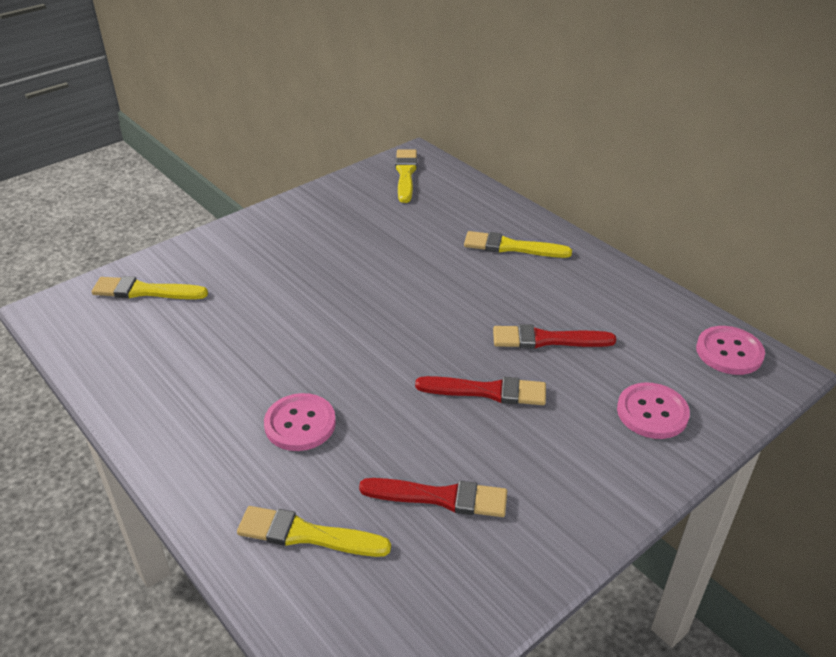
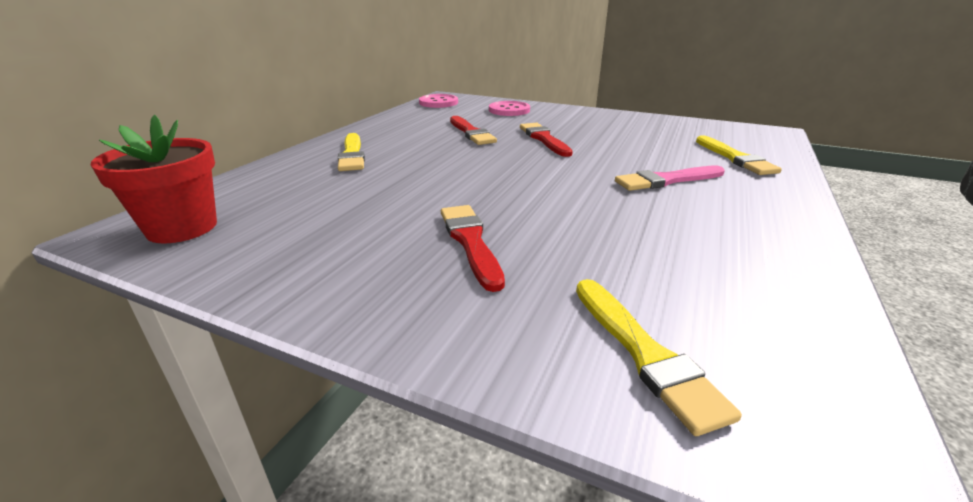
camera: 115 degrees left, 10 degrees down
pink button [264,393,336,451] -> pink brush [615,165,725,191]
red brush [359,478,507,517] -> red brush moved to [441,205,505,292]
yellow brush [395,149,417,203] -> red flower pot [91,115,217,243]

